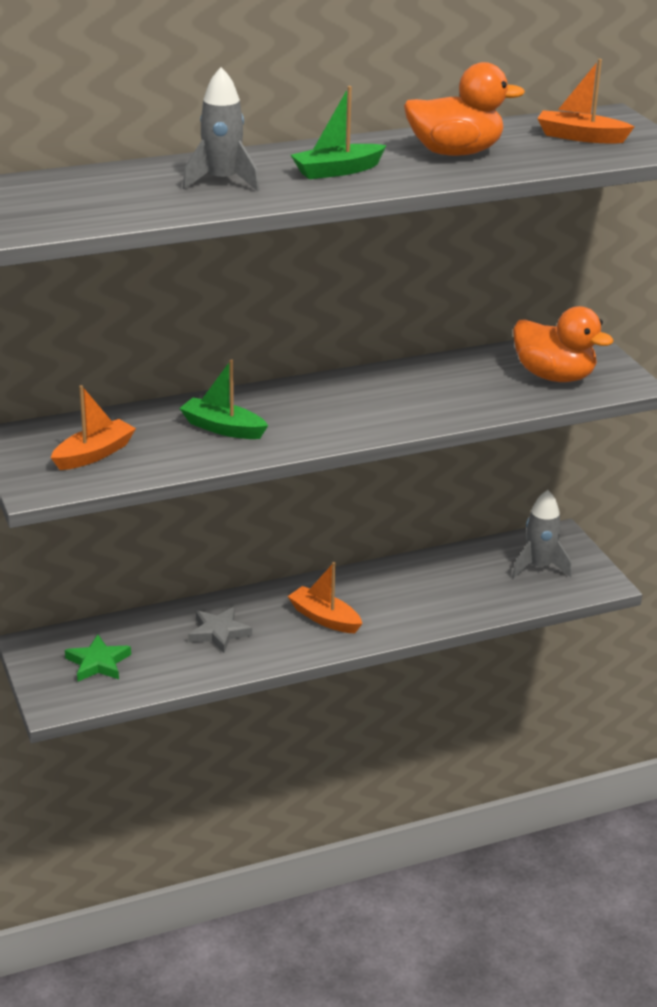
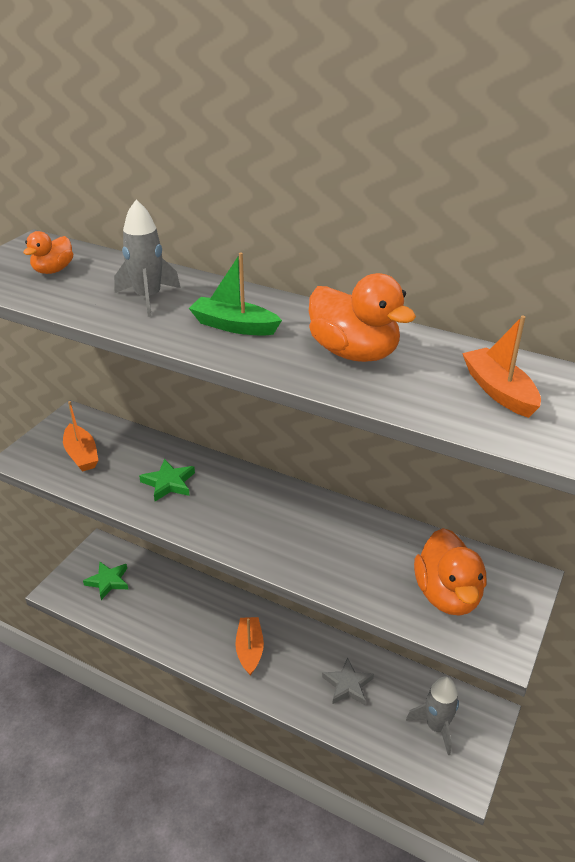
camera: 50 degrees right, 5 degrees up
orange boat [51,385,136,470] -> orange boat turned 60 degrees clockwise [63,401,98,472]
green boat [179,359,268,439] -> green star [139,459,195,501]
grey star [188,607,252,653] -> grey star moved to [322,658,374,705]
none -> orange duck [23,231,73,274]

